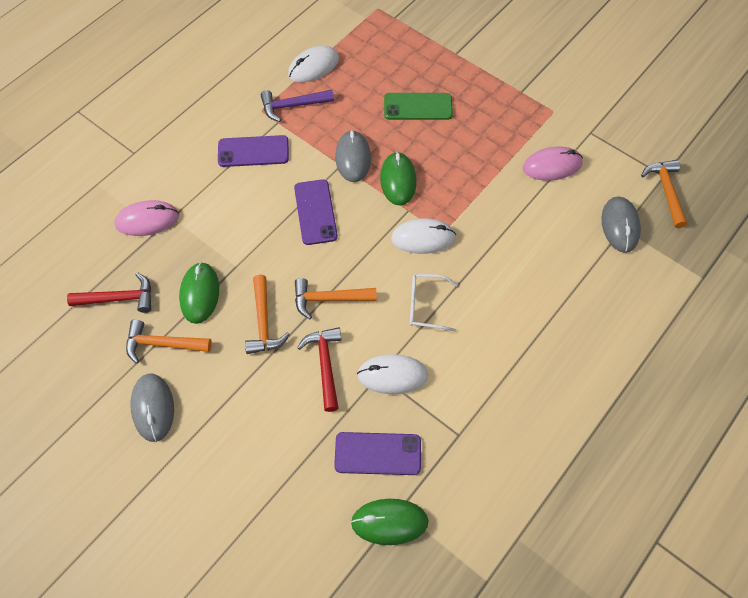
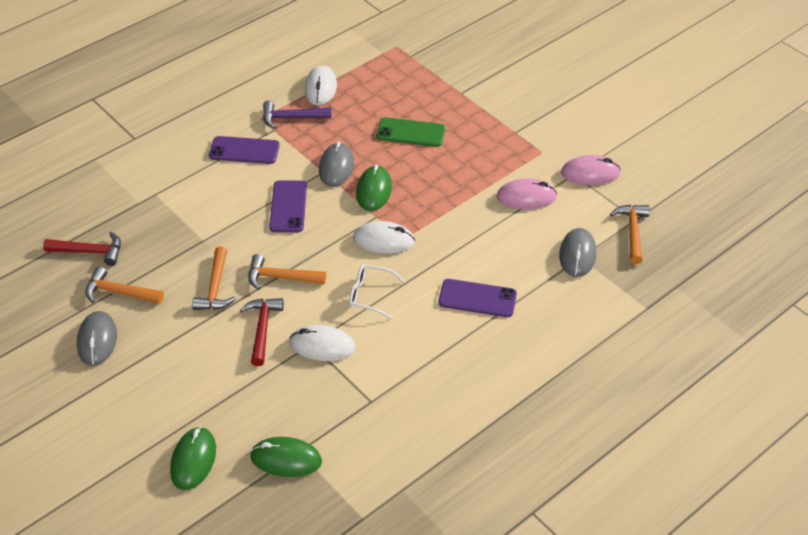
camera: 10 degrees right, 15 degrees down
pink mouse [114,200,179,236] -> pink mouse moved to [561,155,621,185]
green mouse [179,262,219,324] -> green mouse moved to [170,426,216,490]
white mouse [288,46,339,82] -> white mouse turned 60 degrees counterclockwise [304,66,337,105]
purple phone [334,432,421,475] -> purple phone moved to [438,279,517,317]

